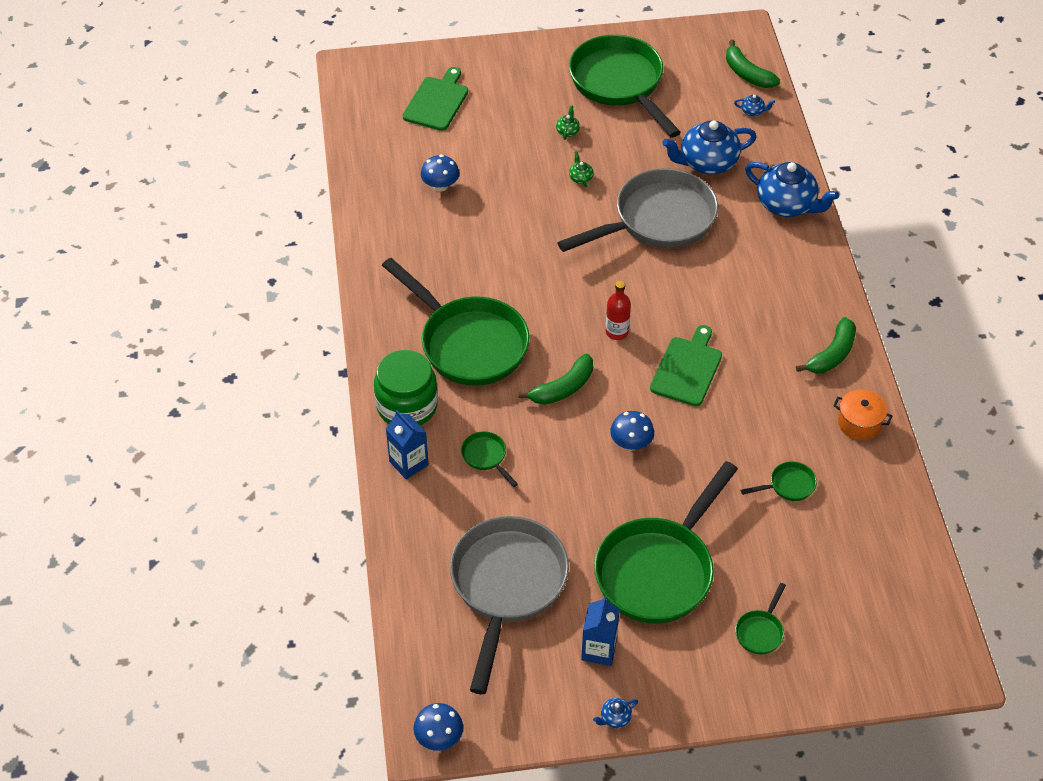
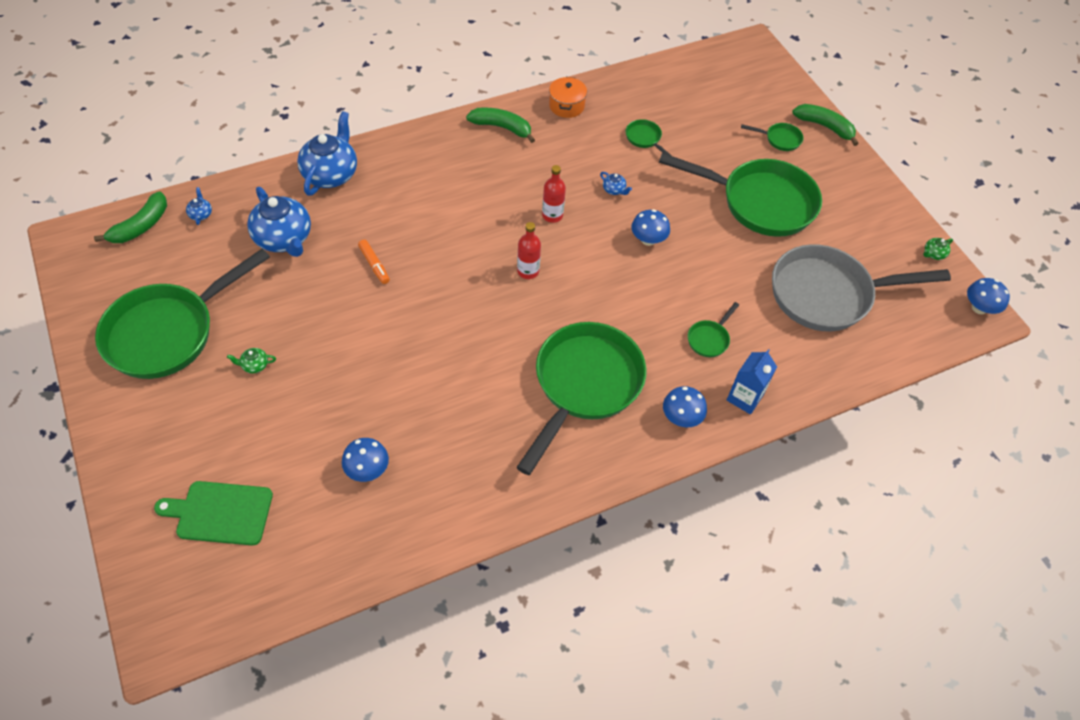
camera: 110 degrees left, 5 degrees up
green jar [374,350,438,425] -> blue mushroom [663,386,707,427]
green banana [518,354,593,405] -> green banana moved to [792,104,859,146]
grey pan [557,168,718,252] -> orange marker [358,240,390,284]
green teapot [569,152,594,187] -> green teapot moved to [923,238,953,260]
blue carton [581,596,620,666] -> none
blue teapot [593,698,638,728] -> blue teapot moved to [600,172,632,195]
green cutting board [650,325,722,406] -> red bottle [542,165,566,223]

